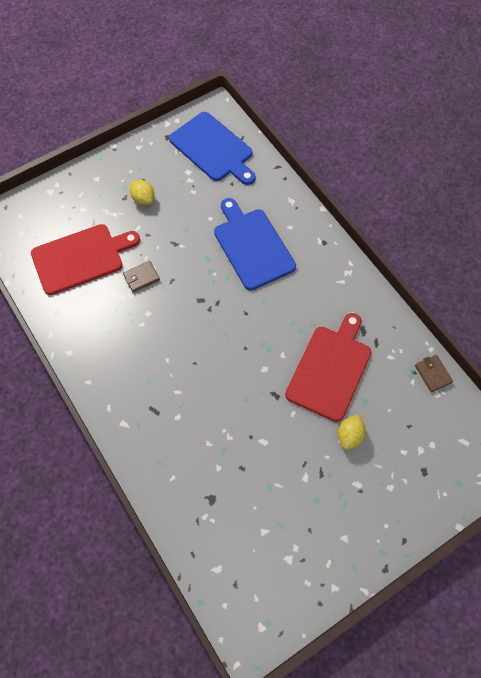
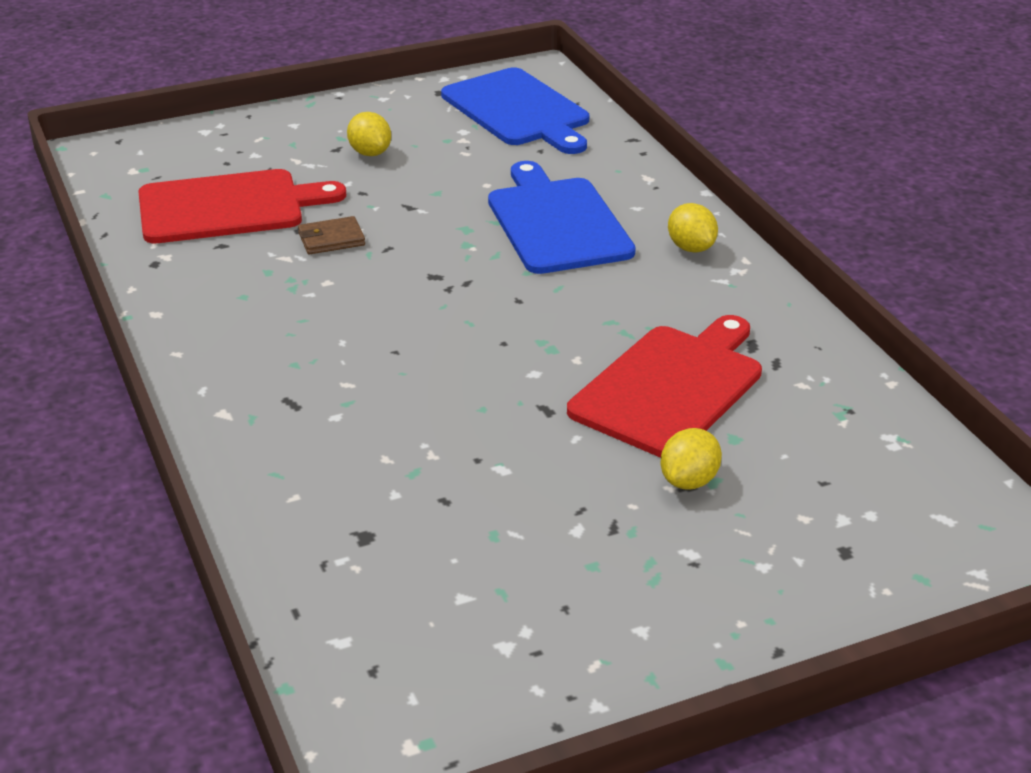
camera: 10 degrees right, 30 degrees down
brown wallet [415,355,453,392] -> none
none -> yellow lemon [668,203,718,252]

